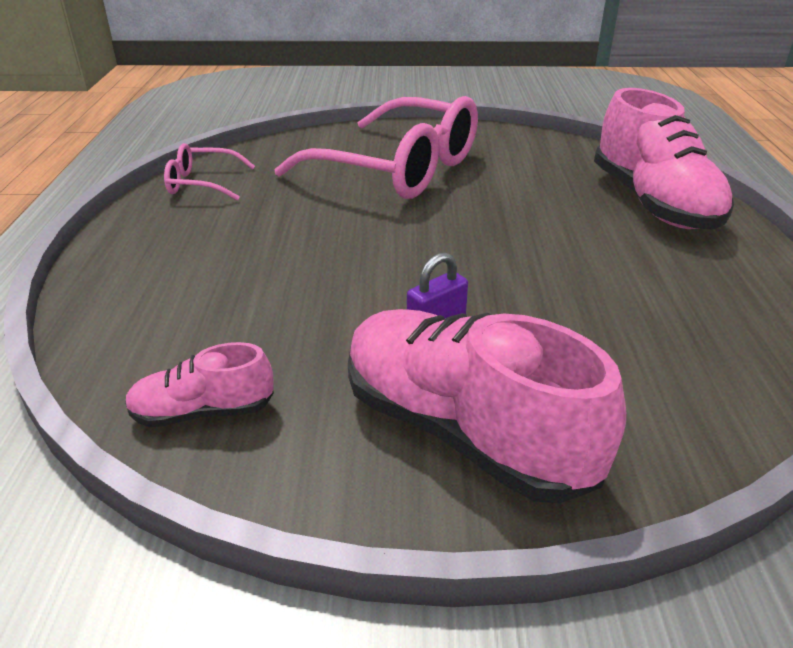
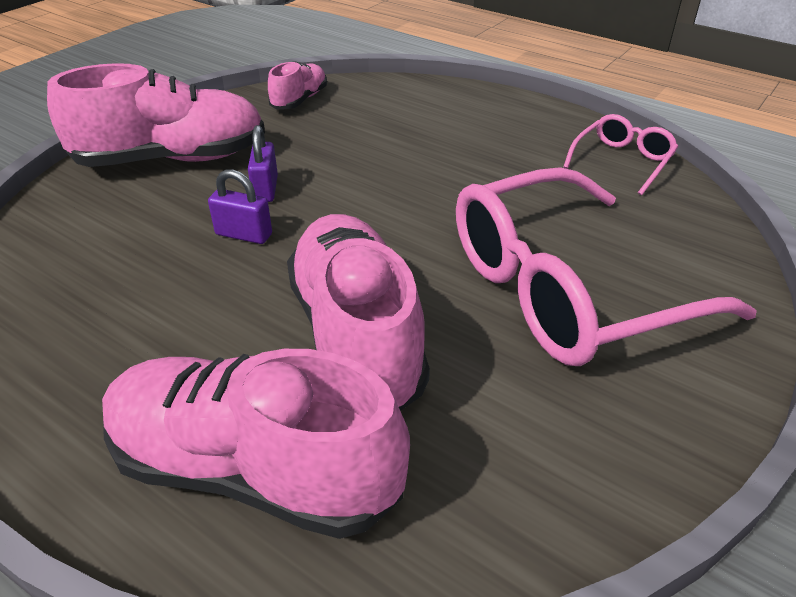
camera: 125 degrees right, 5 degrees up
none -> purple padlock [208,169,272,244]
none -> pink shoe [287,214,430,411]

